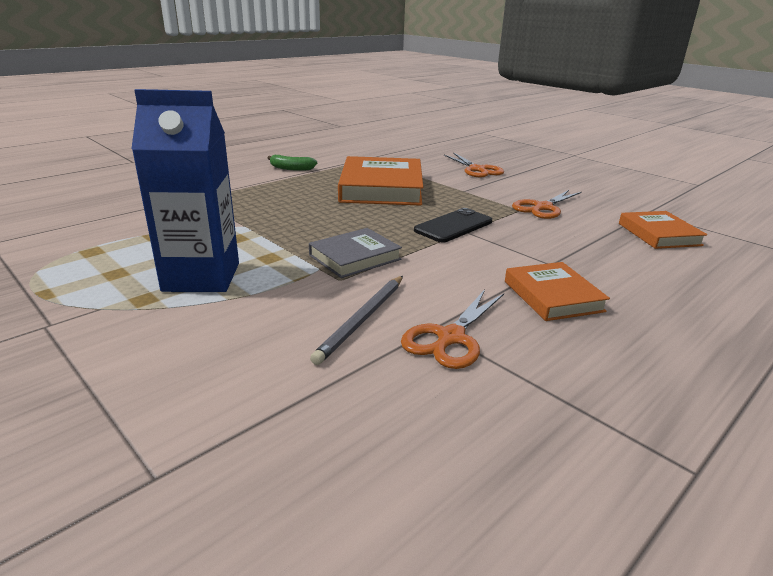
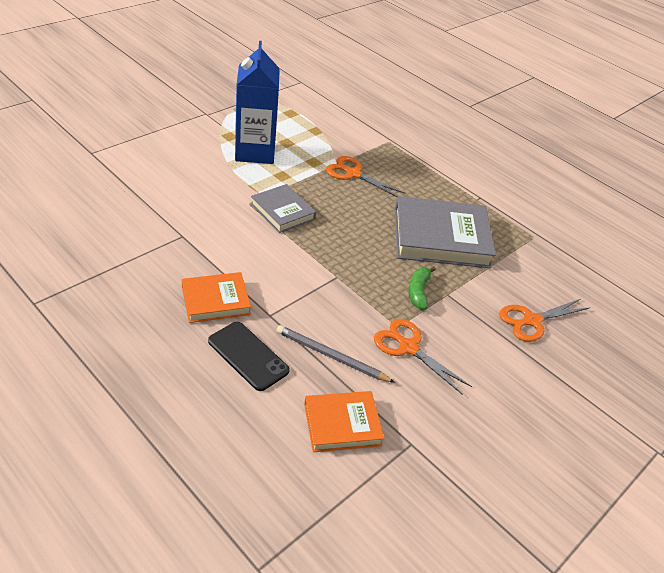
camera: 85 degrees right, 15 degrees up
green banana [268,155,317,171] -> green banana moved to [408,266,436,310]
grey pencil [310,276,403,365] -> grey pencil moved to [276,325,395,383]
orange book [338,156,423,206] -> grey book [394,196,496,268]
orange scissors [401,289,504,369] -> orange scissors moved to [326,156,405,197]
black phone [414,208,492,243] -> black phone moved to [208,322,290,391]

